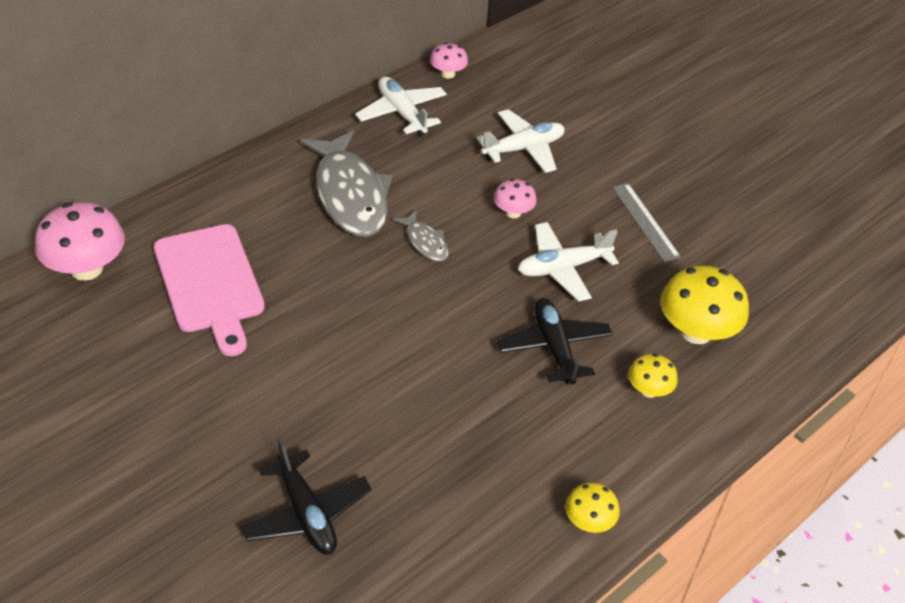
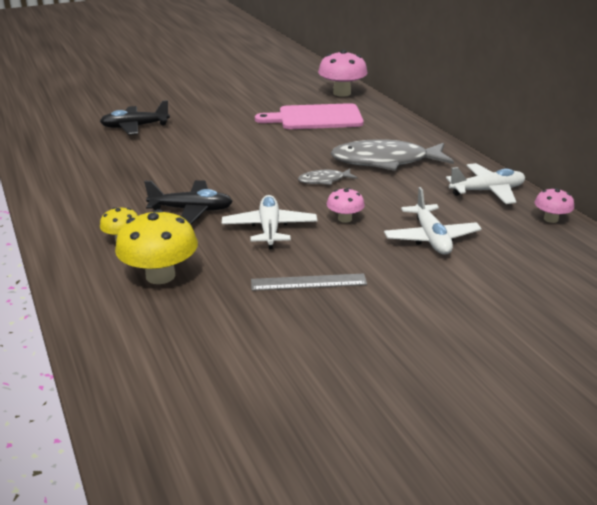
camera: 110 degrees right, 15 degrees down
yellow mushroom [565,483,620,533] -> none

